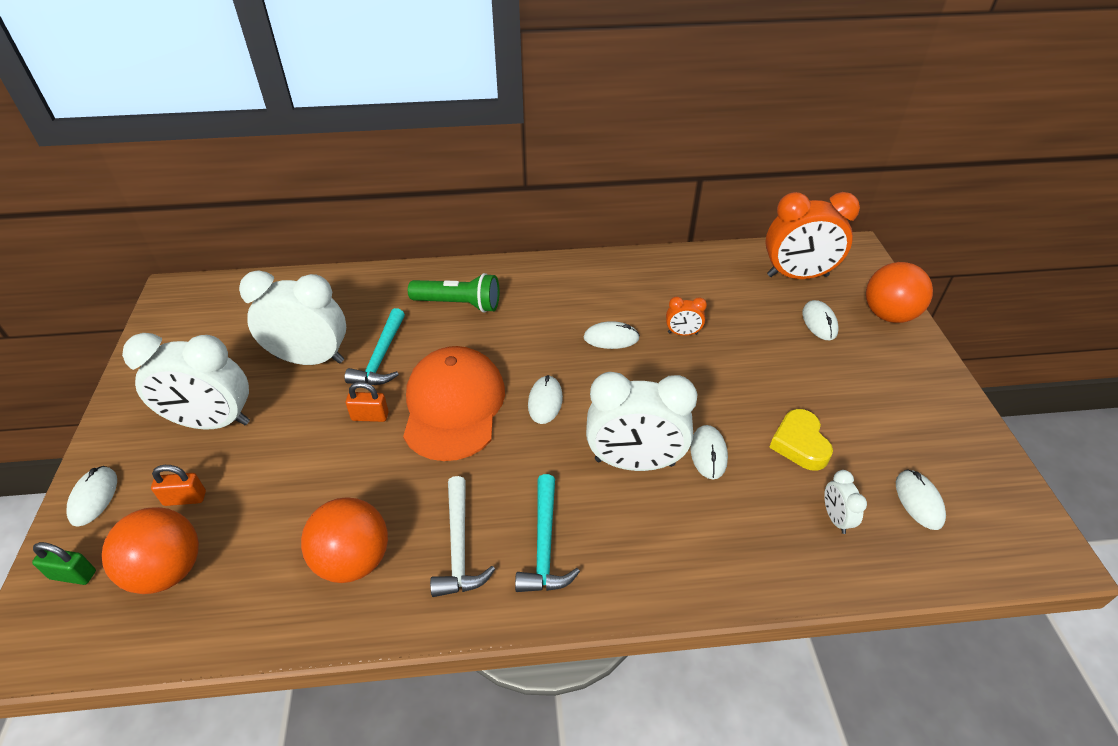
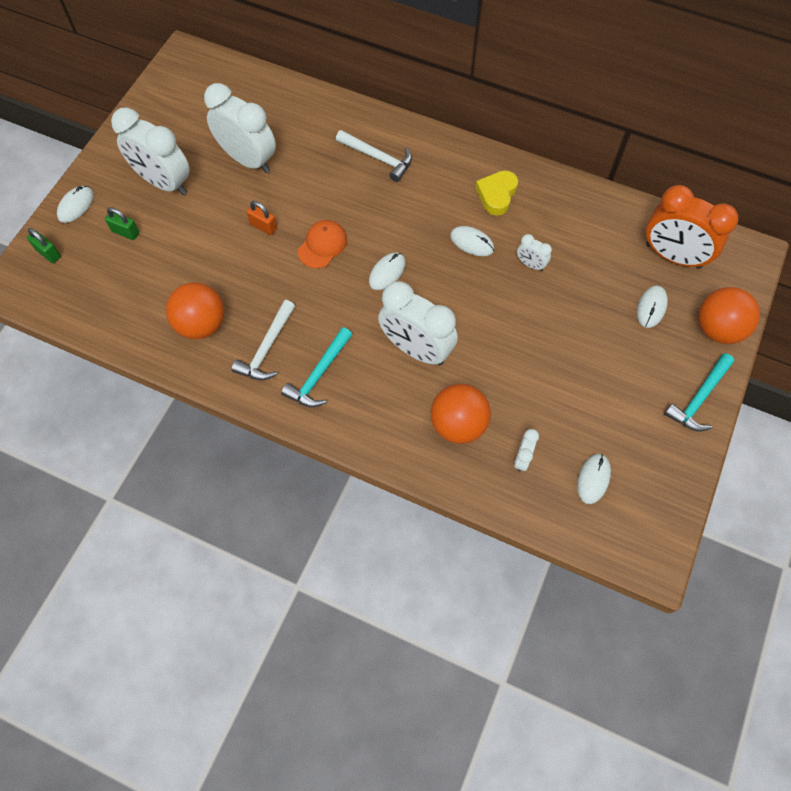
camera: 30 degrees right, 20 degrees up
orange ball [102,507,199,594] -> orange ball moved to [431,384,491,444]
orange padlock [151,465,206,506] -> green padlock [105,207,139,240]
turquoise hammer [345,308,405,385] -> turquoise hammer moved to [664,353,734,431]
orange cap [403,346,505,461] -> orange cap [298,220,347,268], size x0.53
green flashlight [408,273,499,313] -> white hammer [336,130,412,182]
orange clock [666,297,707,336] -> white clock [517,234,552,271]
white mouse [690,425,728,480] -> none
yellow heart [769,409,833,471] -> yellow heart moved to [475,171,518,215]

